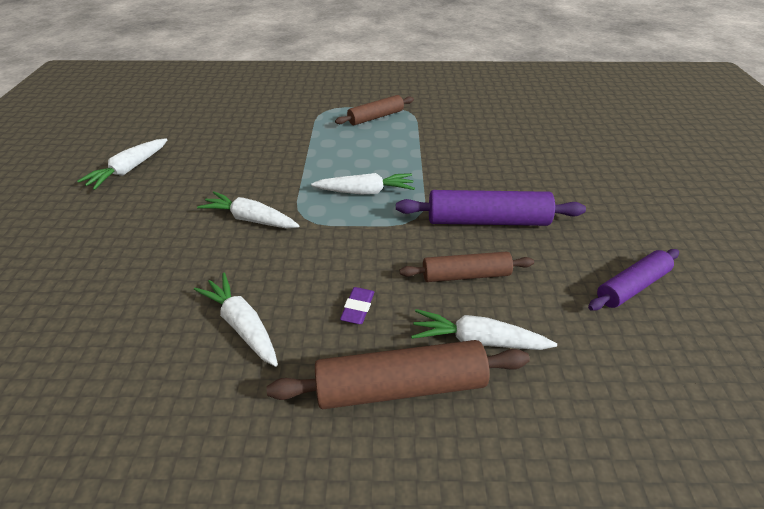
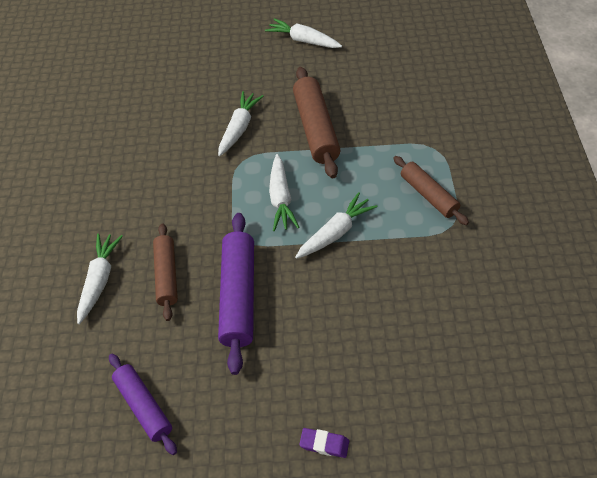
camera: 90 degrees right, 10 degrees up
white carrot [194,273,278,367] -> white carrot moved to [295,192,378,259]
brown rolling pin [267,340,530,409] -> brown rolling pin moved to [293,67,341,178]
purple eraser [340,287,374,324] -> purple eraser moved to [299,428,349,458]

